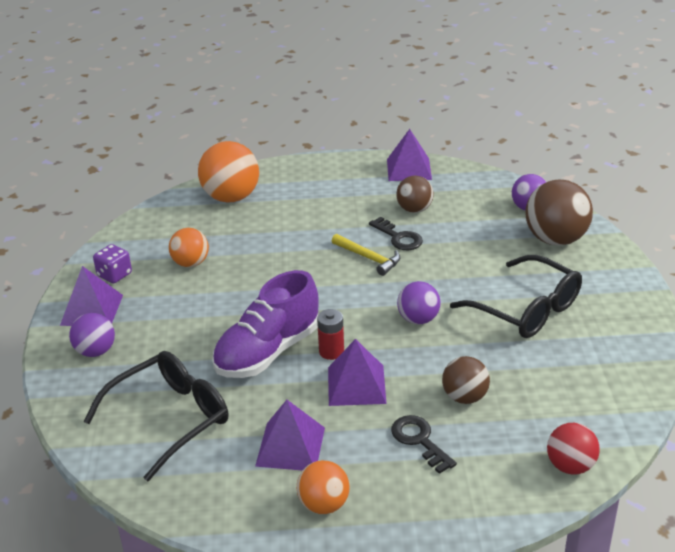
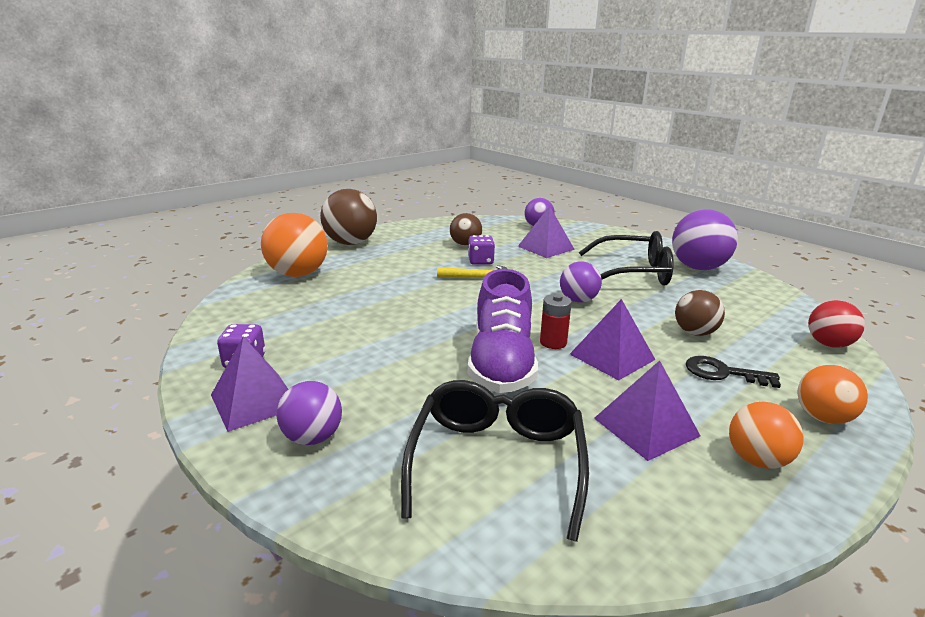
camera: 40 degrees left, 10 degrees down
orange ball [169,228,209,267] -> orange ball moved to [797,365,868,424]
black key [369,217,423,250] -> purple dice [468,235,495,265]
purple pyramid [387,129,432,181] -> purple pyramid moved to [518,206,575,258]
brown ball [525,180,593,246] -> brown ball moved to [320,189,377,245]
none -> purple ball [672,209,738,270]

